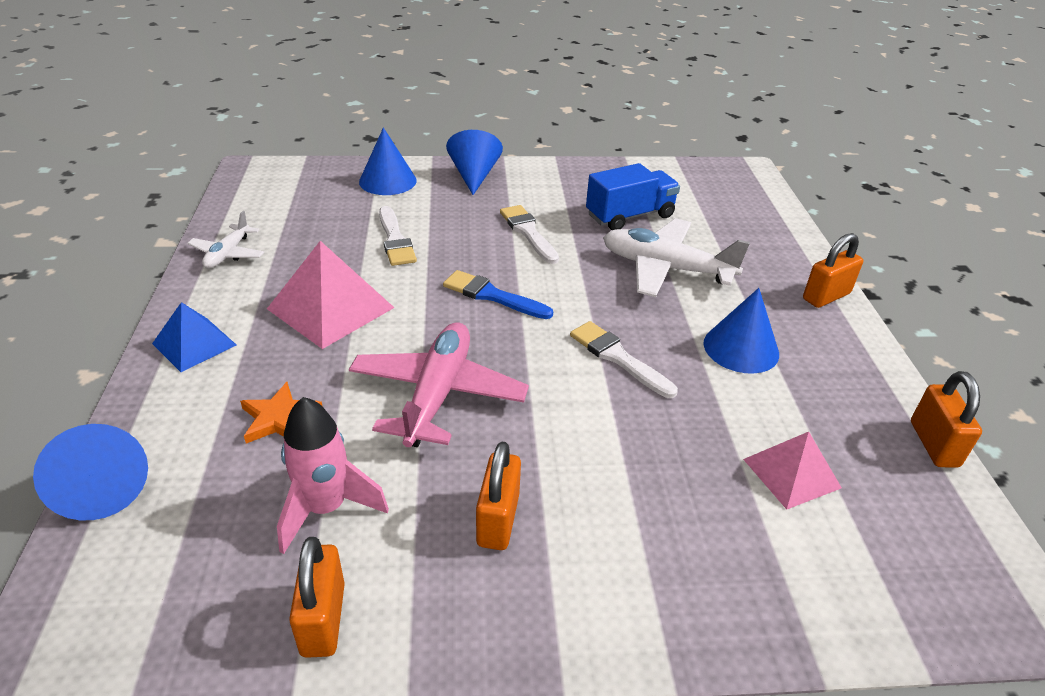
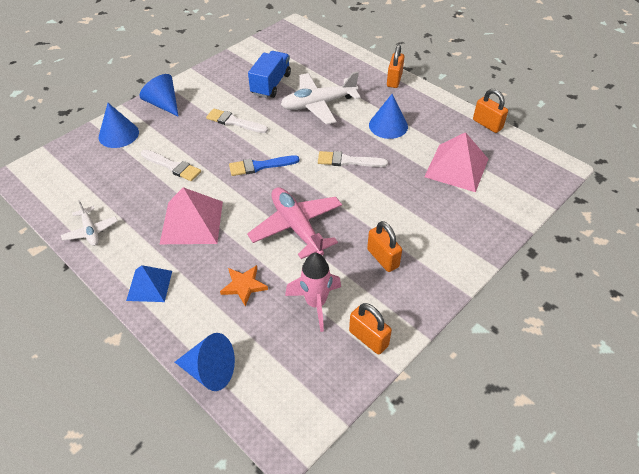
camera: 40 degrees left, 10 degrees up
pink pyramid [743,432,842,510] -> pink pyramid [424,132,488,192], size x1.61

